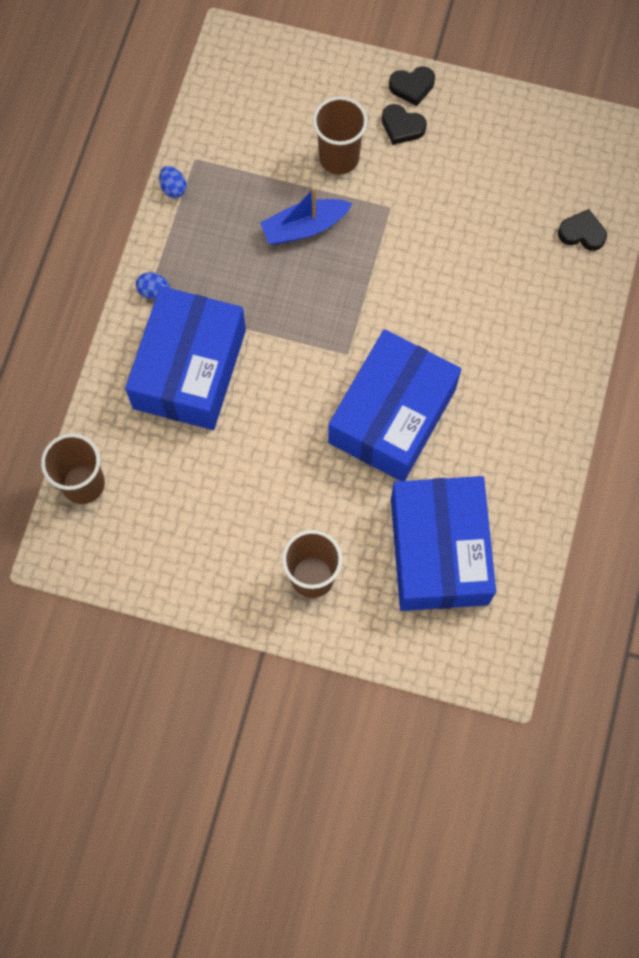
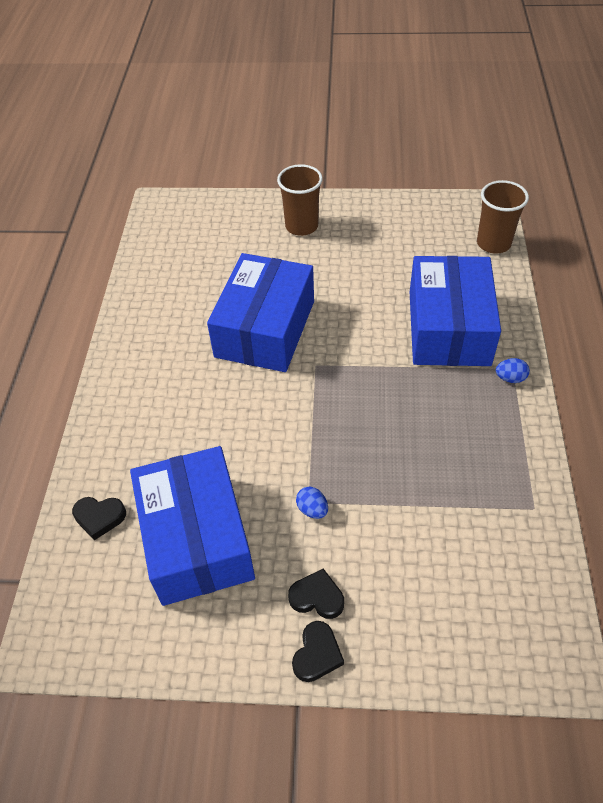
camera: 170 degrees right, 20 degrees down
blue egg [159,166,186,198] -> blue egg moved to [296,487,328,519]
blue boat [260,187,353,245] -> none
brown cup [313,96,368,175] -> none
black heart [389,66,435,106] -> black heart turned 135 degrees clockwise [292,621,344,682]
blue box [391,476,496,611] -> blue box moved to [130,446,255,606]

